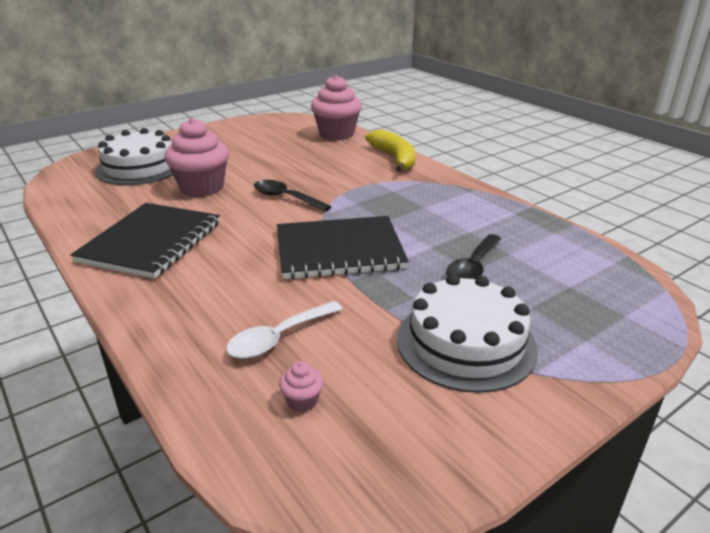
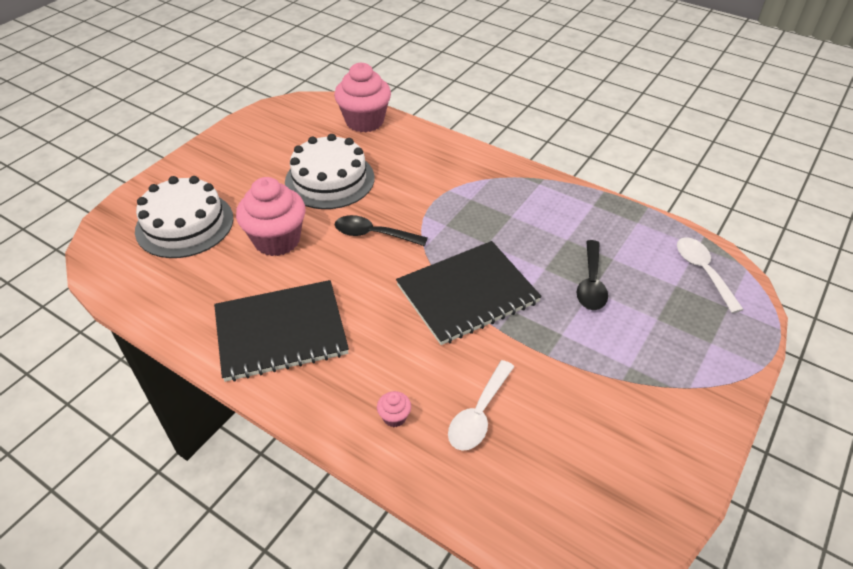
camera: 20 degrees left, 15 degrees up
black notebook [71,203,220,279] -> black notebook turned 75 degrees clockwise [214,280,349,382]
pink cupcake [279,361,323,412] -> pink cupcake moved to [377,391,411,427]
yellow banana [365,129,416,172] -> none
white cake [397,274,538,393] -> white cake moved to [285,134,375,209]
none -> white spoon [677,237,744,313]

